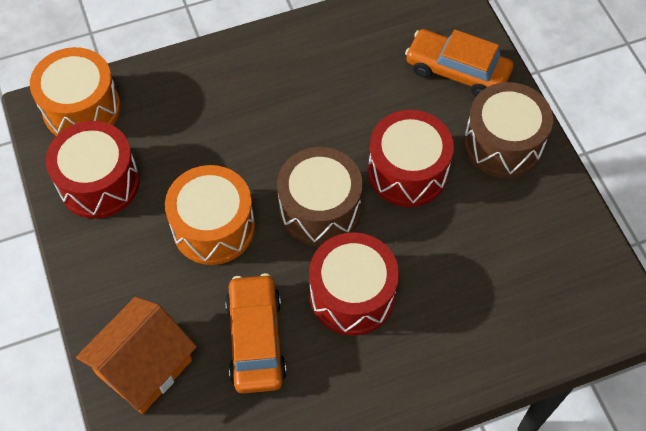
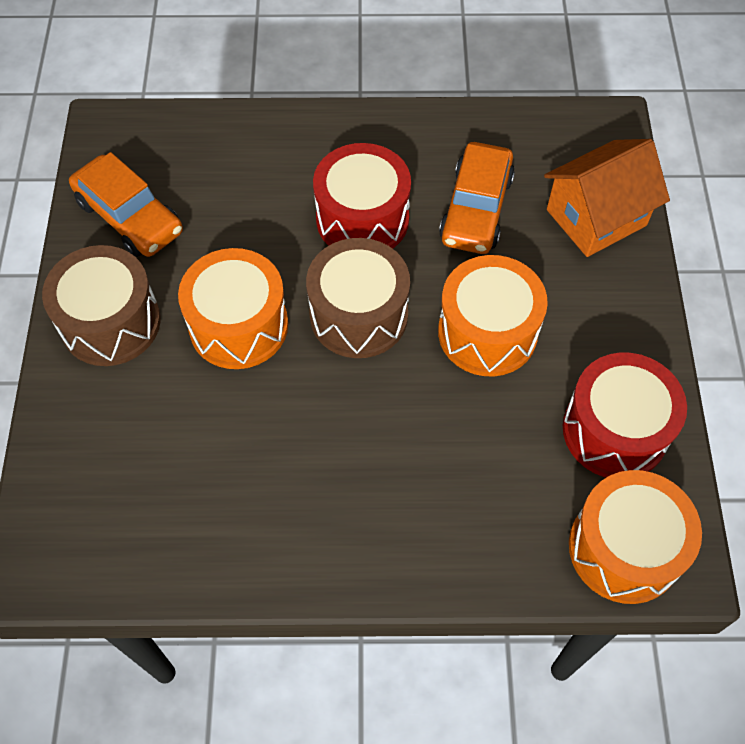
camera: 160 degrees left, 0 degrees up
red drum [368,110,454,207] -> orange drum [178,248,288,369]
orange car [405,29,513,96] -> orange car moved to [69,152,183,257]

